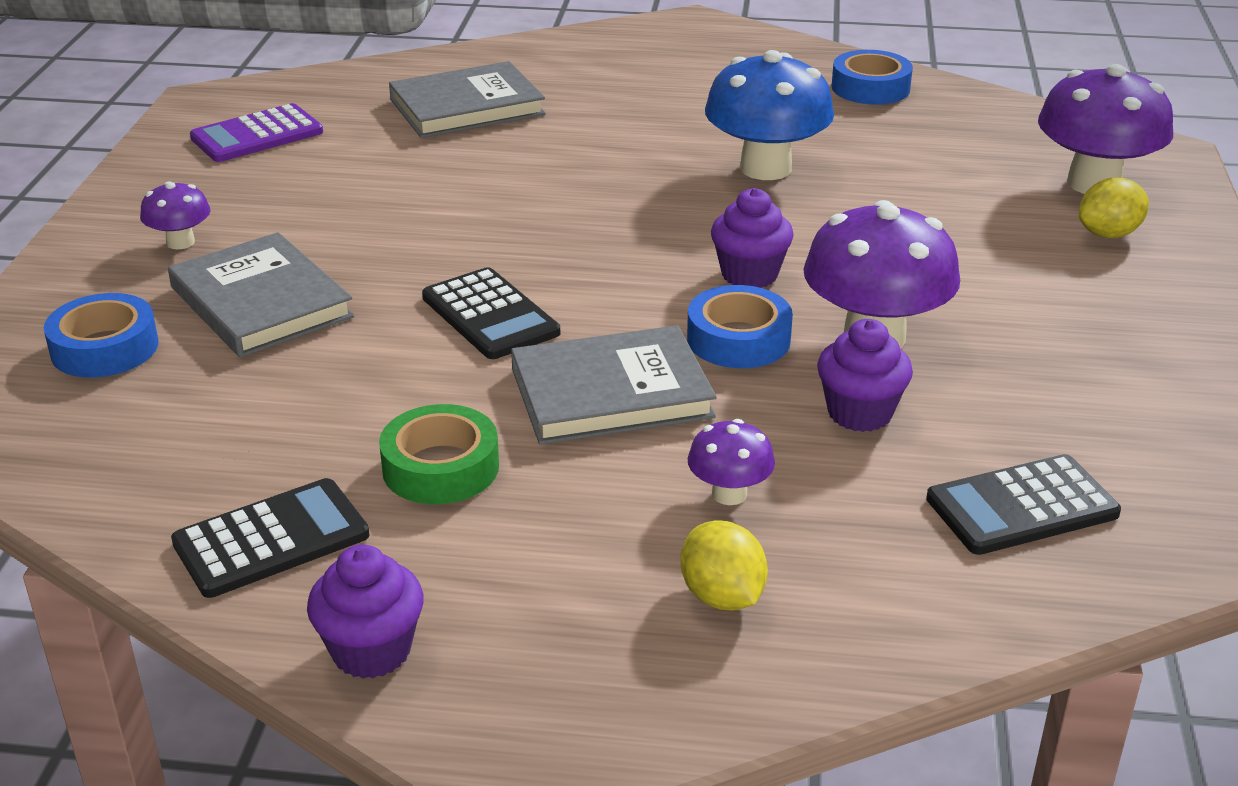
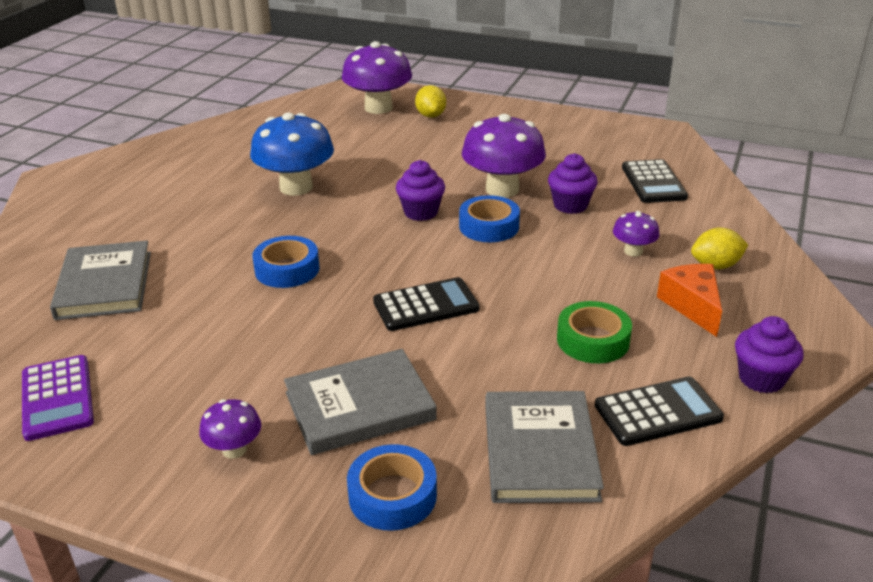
camera: 75 degrees left, 0 degrees up
black calculator [171,478,369,598] -> black calculator turned 90 degrees clockwise [595,376,724,446]
grey book [511,325,717,445] -> grey book moved to [485,391,604,503]
blue tape [832,50,913,105] -> blue tape moved to [252,236,319,288]
none -> orange cheese [657,264,722,337]

